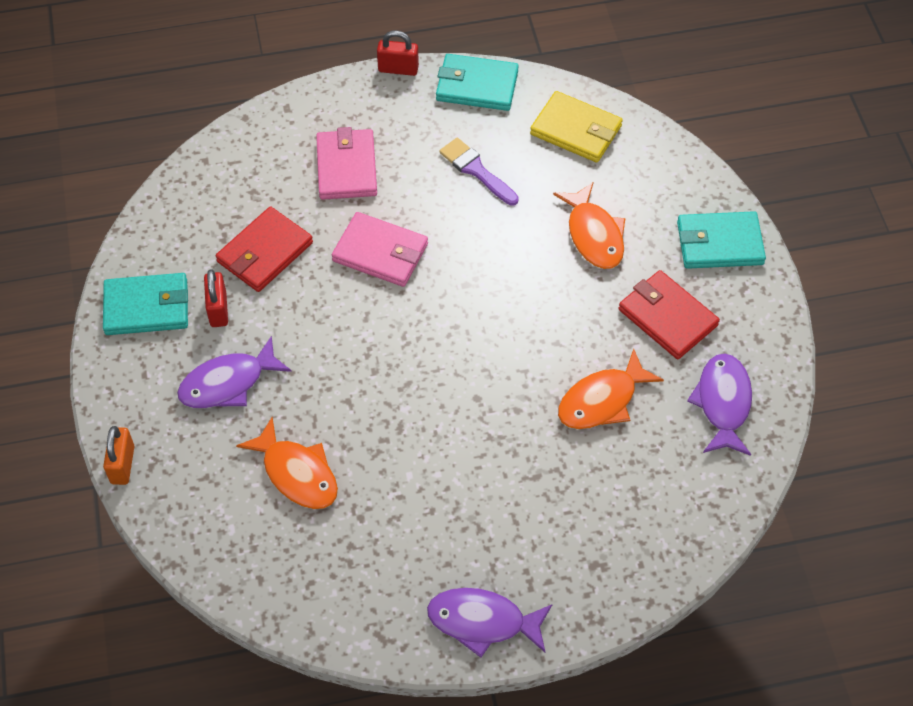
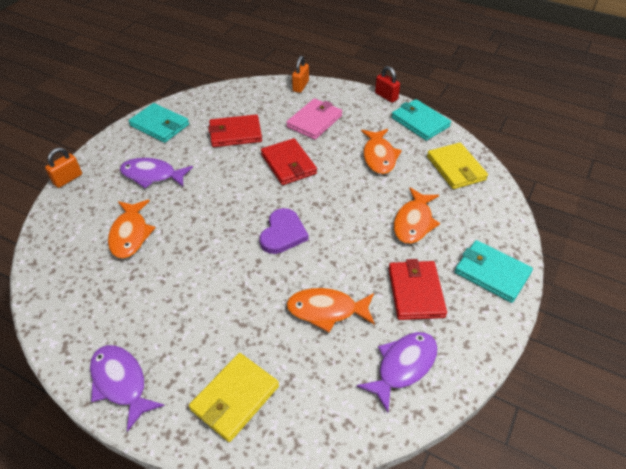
camera: 40 degrees right, 10 degrees down
red padlock [204,269,228,327] -> none
pink wallet [332,212,428,287] -> red wallet [261,138,317,185]
purple brush [439,138,519,206] -> orange fish [361,129,402,174]
none -> yellow wallet [189,353,279,442]
none -> purple heart [259,208,309,254]
none -> orange padlock [292,56,309,93]

